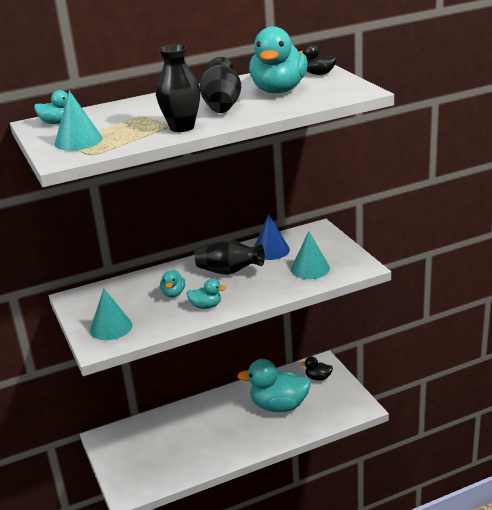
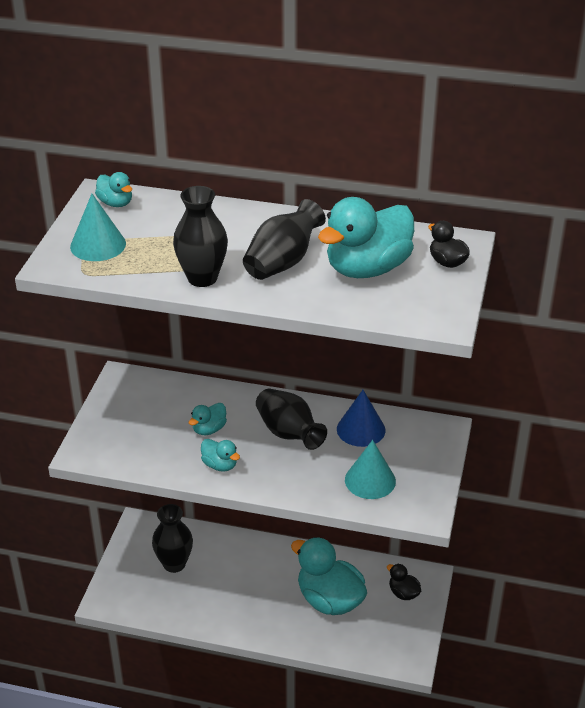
camera: 35 degrees right, 10 degrees up
turquoise cone [90,289,132,340] -> none
none -> black vase [152,504,193,573]

